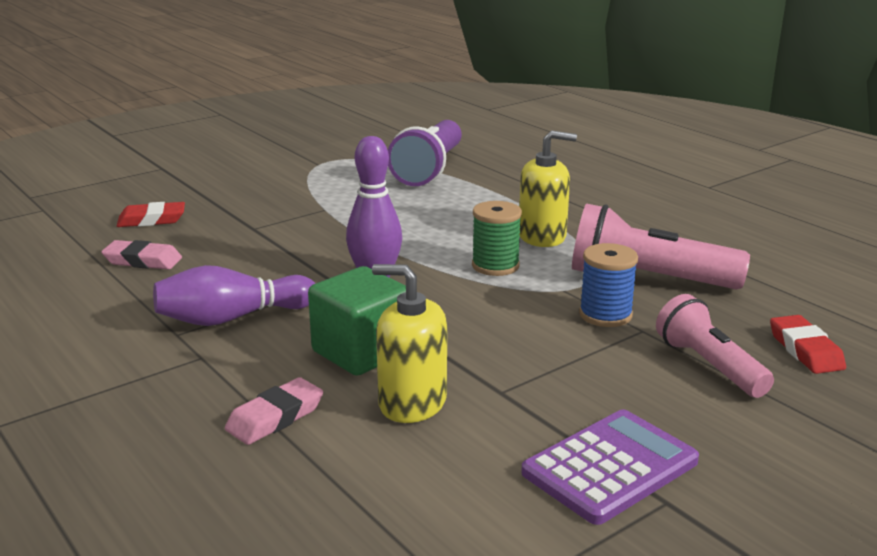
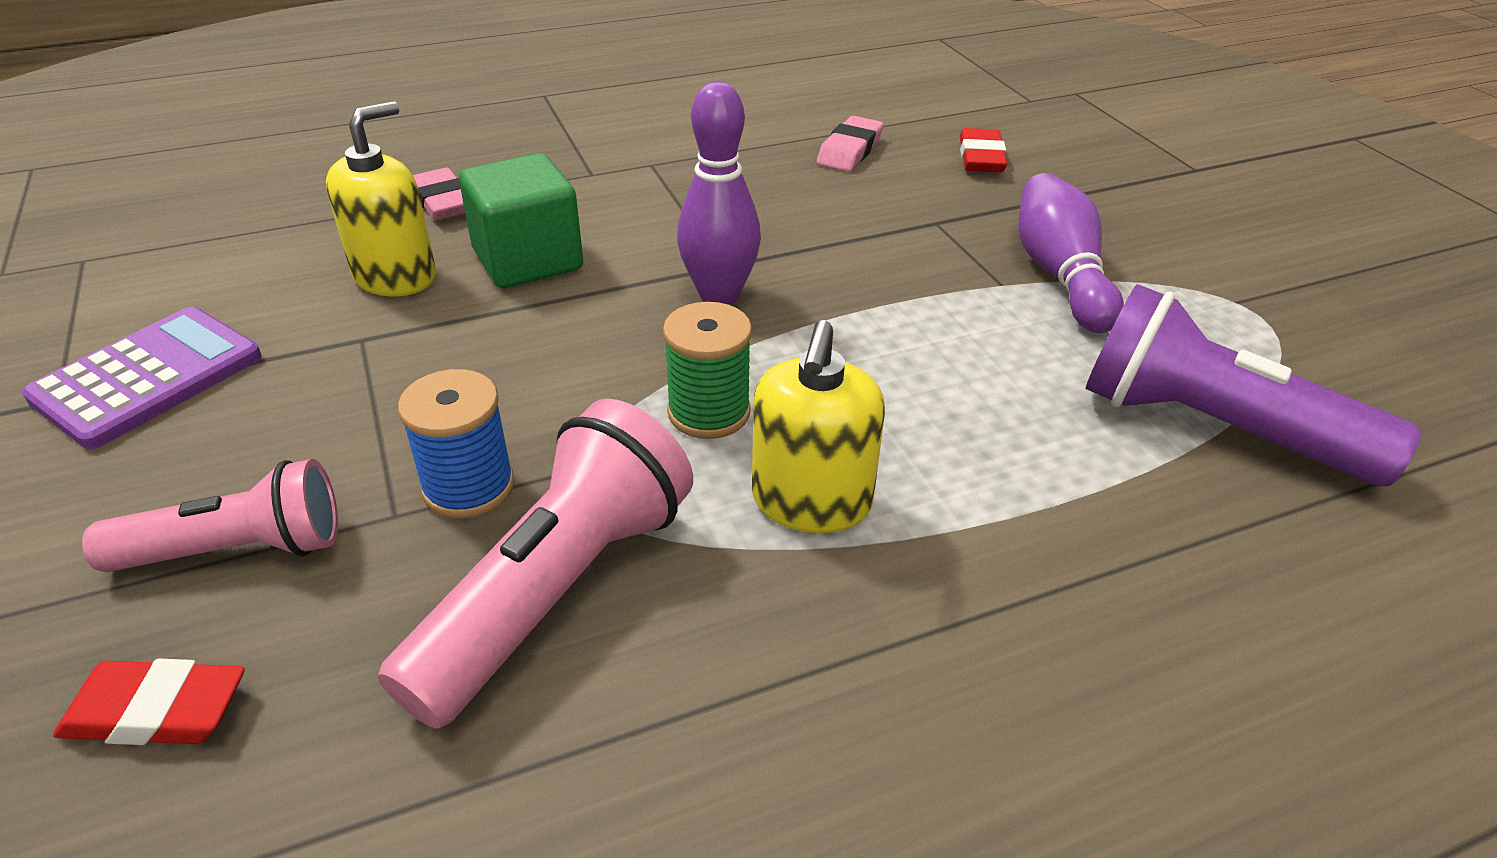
camera: 105 degrees right, 15 degrees up
purple bowling pin [153,265,315,326] -> purple bowling pin moved to [1018,173,1124,333]
purple calculator [521,410,699,525] -> purple calculator turned 120 degrees counterclockwise [22,307,262,449]

